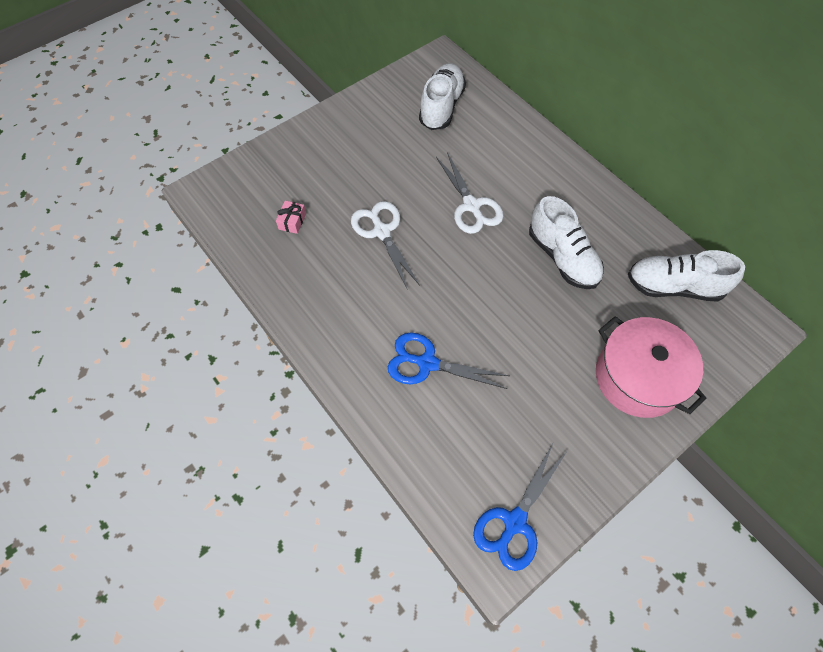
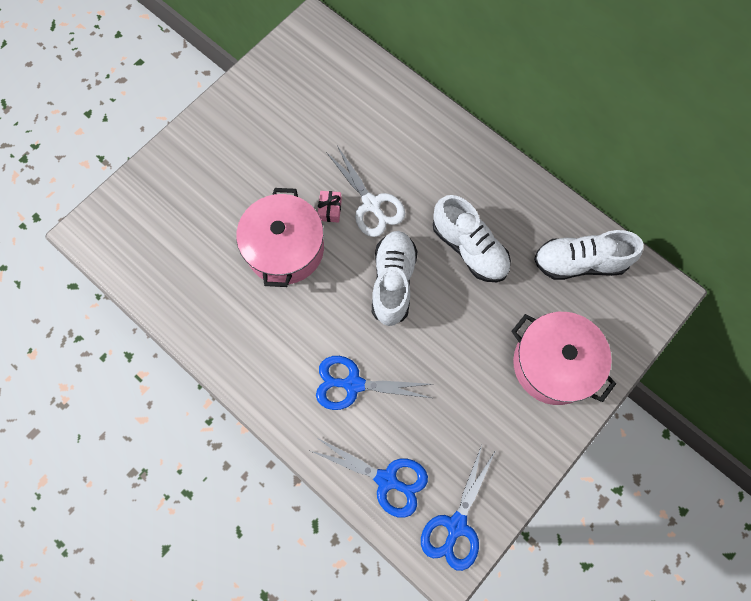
camera: 10 degrees left, 10 degrees up
pink gift [276,201,306,234] -> pink gift moved to [318,191,342,223]
white scissors [351,201,420,290] -> pink pot [236,188,324,287]
white shoe [419,63,466,130] -> white shoe moved to [372,231,418,326]
none -> blue scissors [311,437,428,518]

